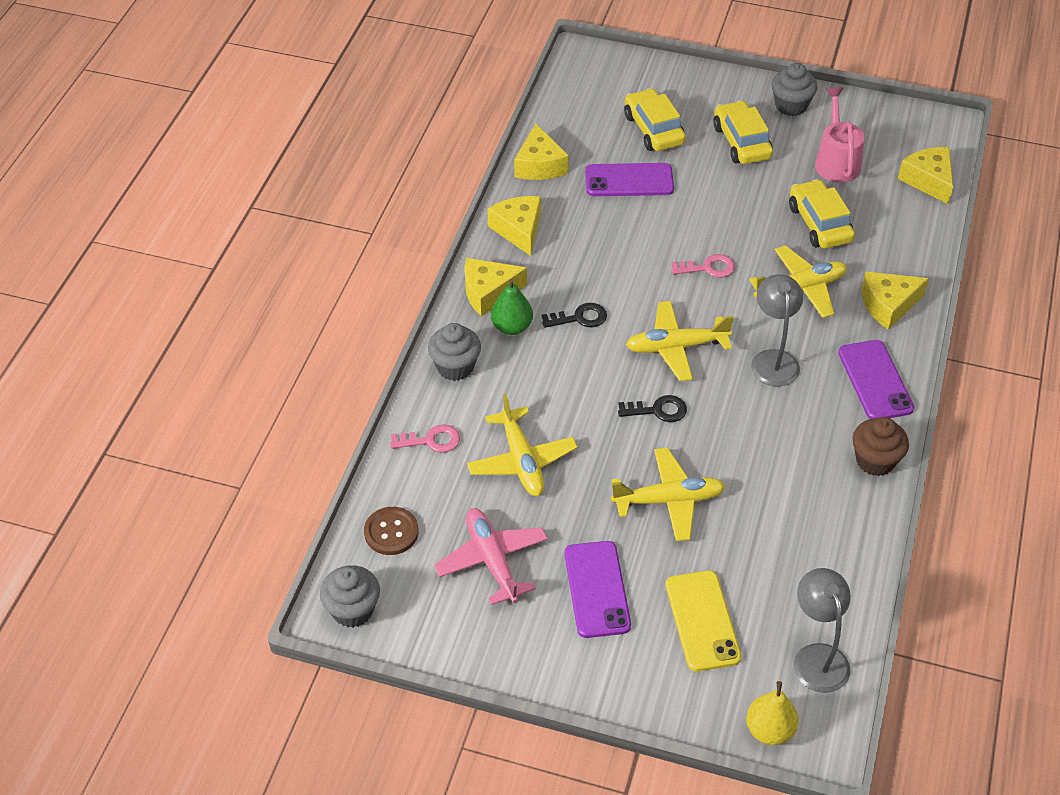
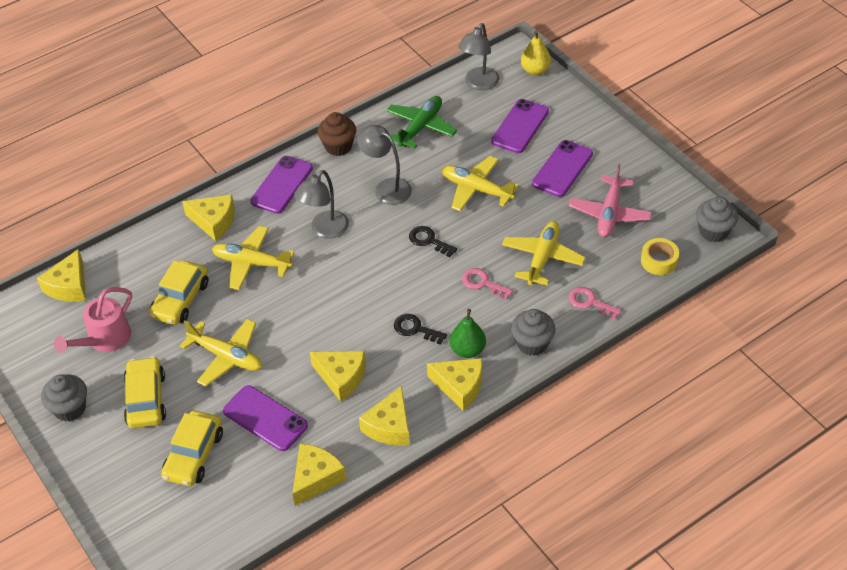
camera: 140 degrees left, 0 degrees up
brown button [364,507,419,555] -> yellow tape [641,238,679,275]
yellow plane [626,301,734,381] -> yellow plane moved to [180,319,262,386]
yellow phone [666,571,742,672] -> purple phone [491,99,549,153]
pink key [671,254,735,278] -> pink key moved to [462,268,513,300]
yellow car [713,100,773,164] -> yellow car turned 150 degrees clockwise [124,356,166,428]
none -> yellow cheese [310,351,366,402]
none -> grey lamp [357,125,412,205]
none -> green plane [386,96,457,149]

